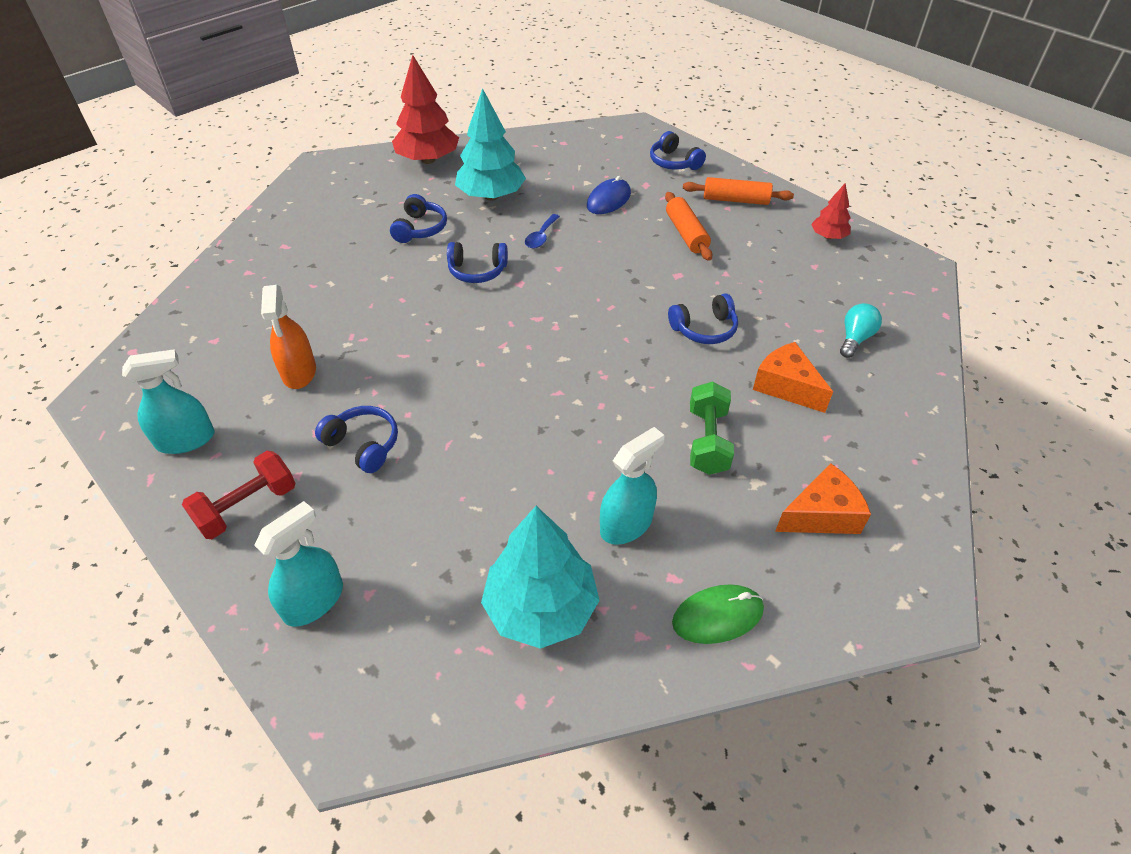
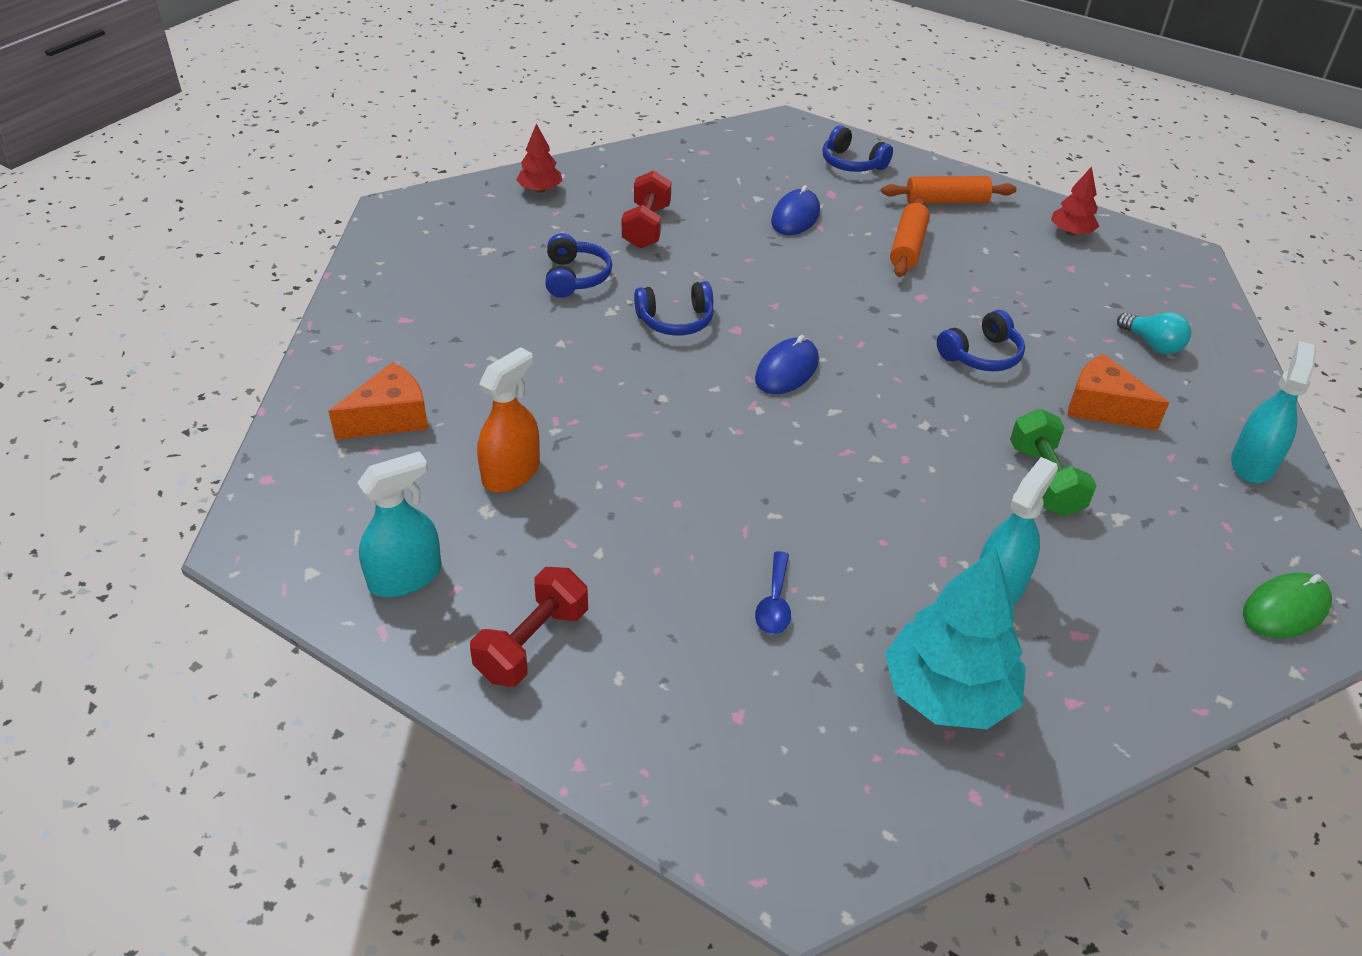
camera: 15 degrees left, 5 degrees down
turquoise spray bottle [254,501,343,627] -> turquoise spray bottle moved to [1231,341,1316,483]
orange spray bottle [261,285,316,389] -> orange spray bottle turned 120 degrees counterclockwise [477,347,540,493]
blue headphones [315,406,398,473] -> none
red tree [392,55,459,164] -> red tree [516,124,562,193], size x0.52
turquoise tree [455,88,526,201] -> red dumbbell [622,171,671,248]
blue spoon [525,214,560,249] -> blue spoon moved to [755,551,791,634]
orange rolling pin [665,192,712,261] -> orange rolling pin turned 45 degrees clockwise [890,197,930,277]
green mouse [672,584,764,644] -> green mouse moved to [1243,572,1332,639]
orange cheese [775,463,871,534] -> orange cheese moved to [328,362,428,440]
turquoise light bulb [840,303,882,358] -> turquoise light bulb turned 120 degrees clockwise [1117,312,1191,354]
none -> blue mouse [755,335,819,394]

